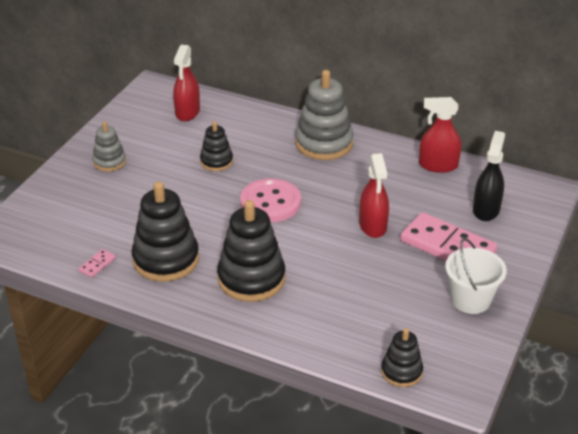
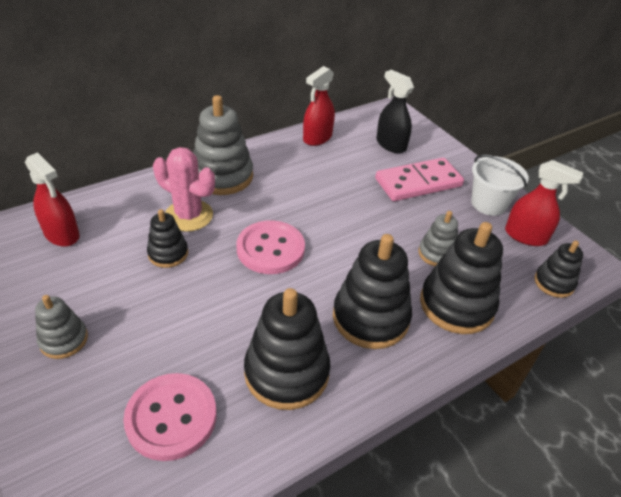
camera: 60 degrees left, 5 degrees up
pink domino [79,249,116,278] -> none
red spray bottle [359,153,389,238] -> red spray bottle moved to [505,160,583,246]
none -> pink button [123,373,217,461]
none -> pink cactus [153,147,215,232]
none -> grey stacking toy [418,211,458,266]
none -> black stacking toy [420,222,503,334]

